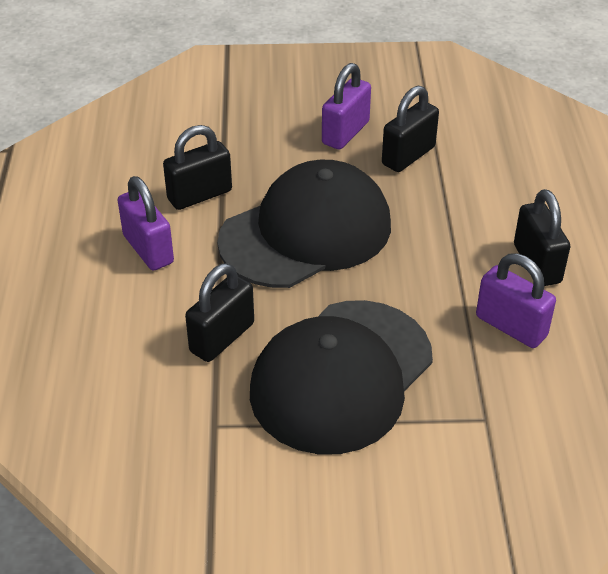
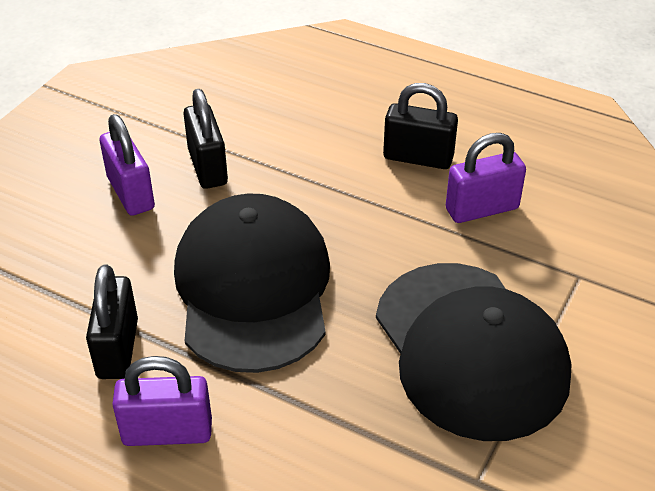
camera: 60 degrees left, 0 degrees up
black padlock [185,263,254,362] -> none

